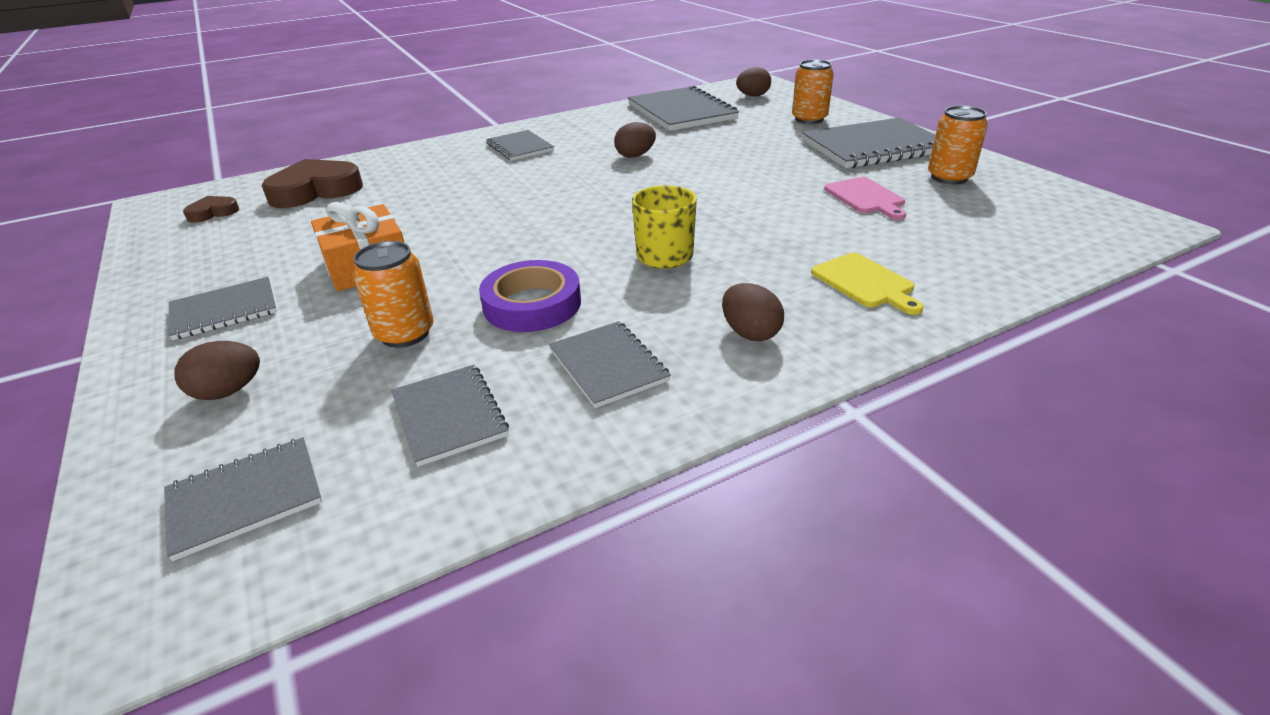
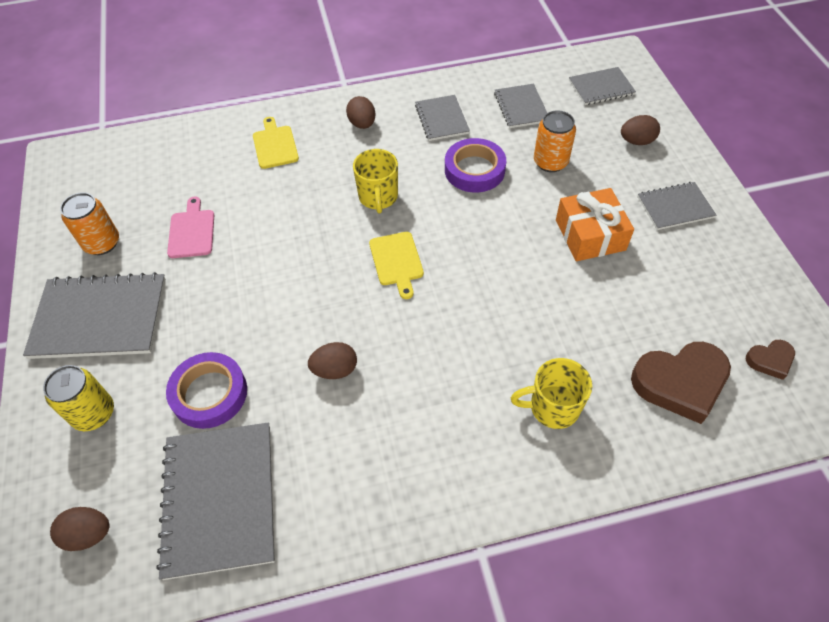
camera: 165 degrees left, 20 degrees up
grey notebook [486,130,554,161] -> none
orange can [792,60,834,124] -> yellow can [43,365,114,431]
none -> purple tape [166,352,247,429]
none -> yellow cutting board [369,232,424,299]
none -> yellow mug [511,358,592,429]

